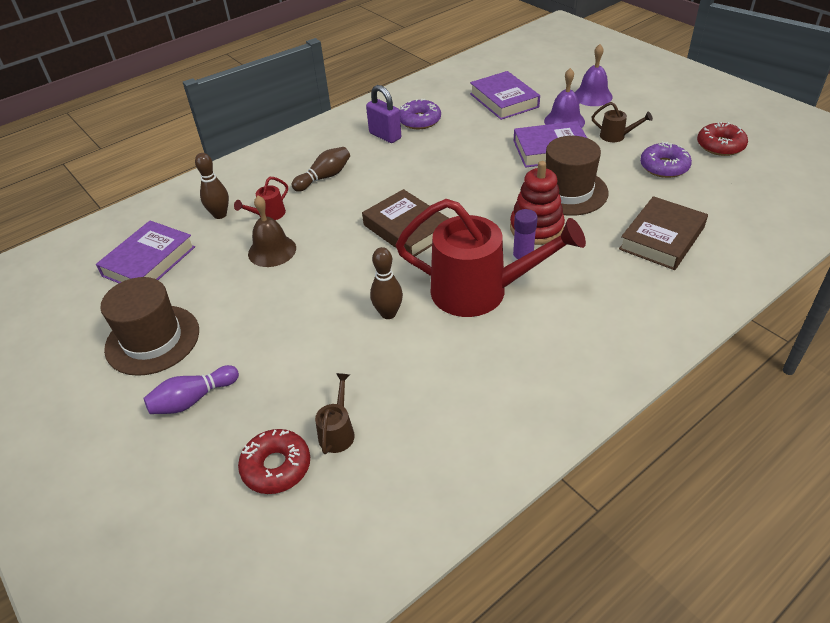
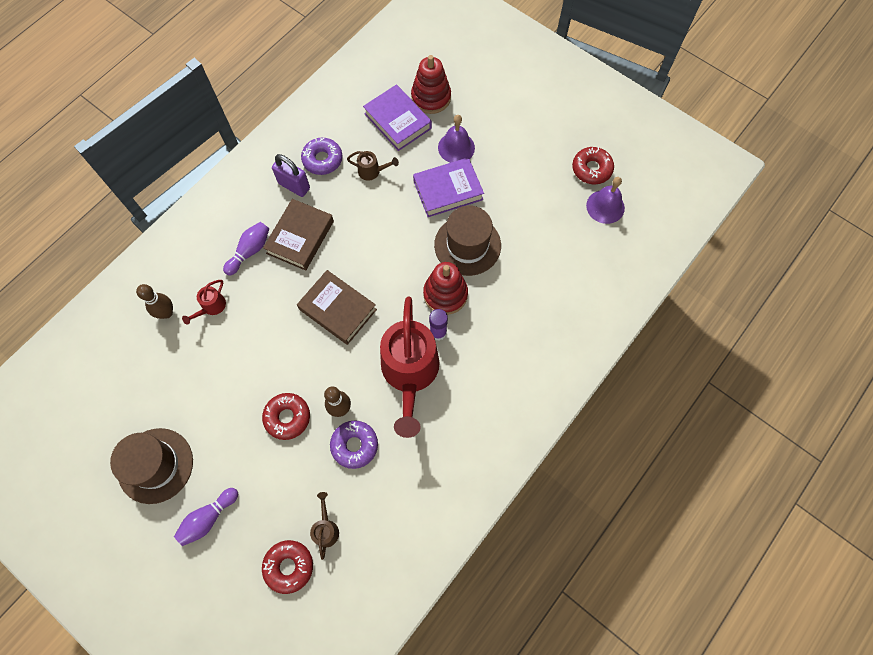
camera: 15 degrees left, 25 degrees up
purple book [96,221,195,283] -> none
brown bell [248,196,296,267] -> none
brown bowling pin [292,147,350,192] -> purple bowling pin [223,222,269,276]
red watering can [396,199,586,317] -> red watering can turned 90 degrees clockwise [380,297,440,438]
purple bell [575,44,613,106] -> purple bell moved to [586,177,625,224]
brown watering can [592,102,653,142] -> brown watering can moved to [347,151,399,181]
brown book [619,196,708,270] -> brown book moved to [263,199,334,271]
purple donut [640,142,692,178] -> purple donut moved to [330,420,378,469]
none -> red donut [262,393,310,440]
none -> red stacking toy [411,55,451,114]

